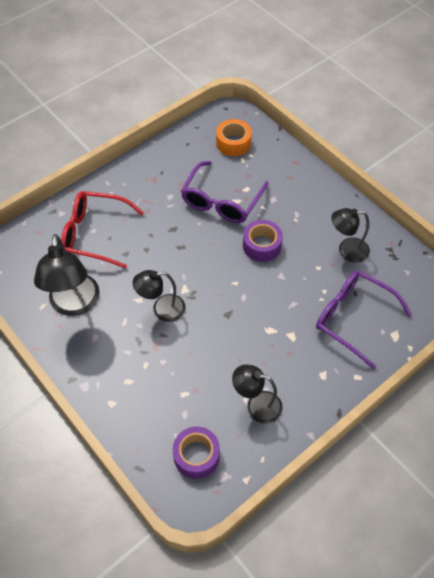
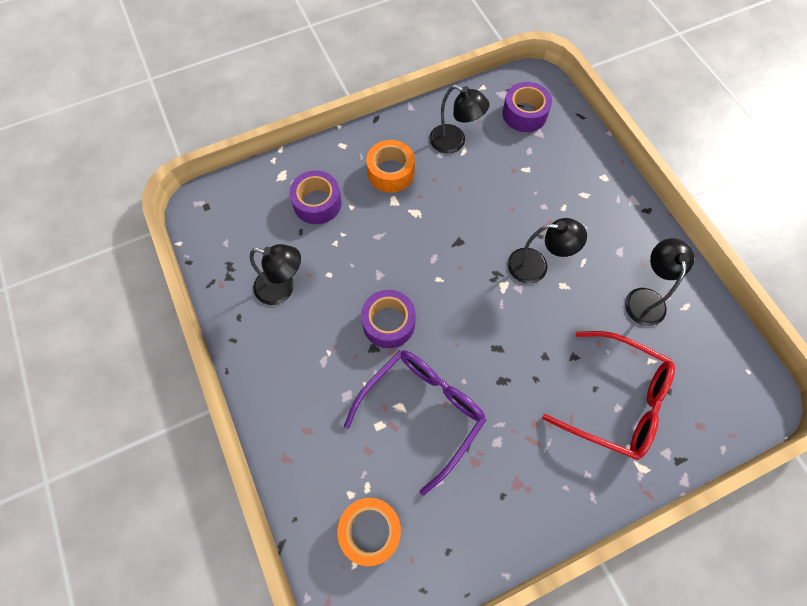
camera: 165 degrees left, 10 degrees up
black lamp [34,234,100,316] -> black lamp [625,238,695,326], size x0.63
purple glasses [316,270,412,369] -> purple tape [289,170,342,224]
none -> orange tape [366,140,415,193]

